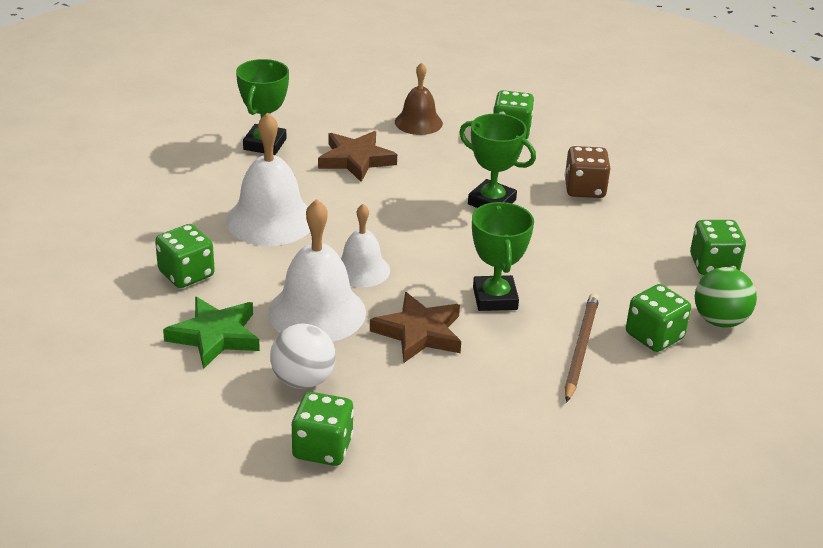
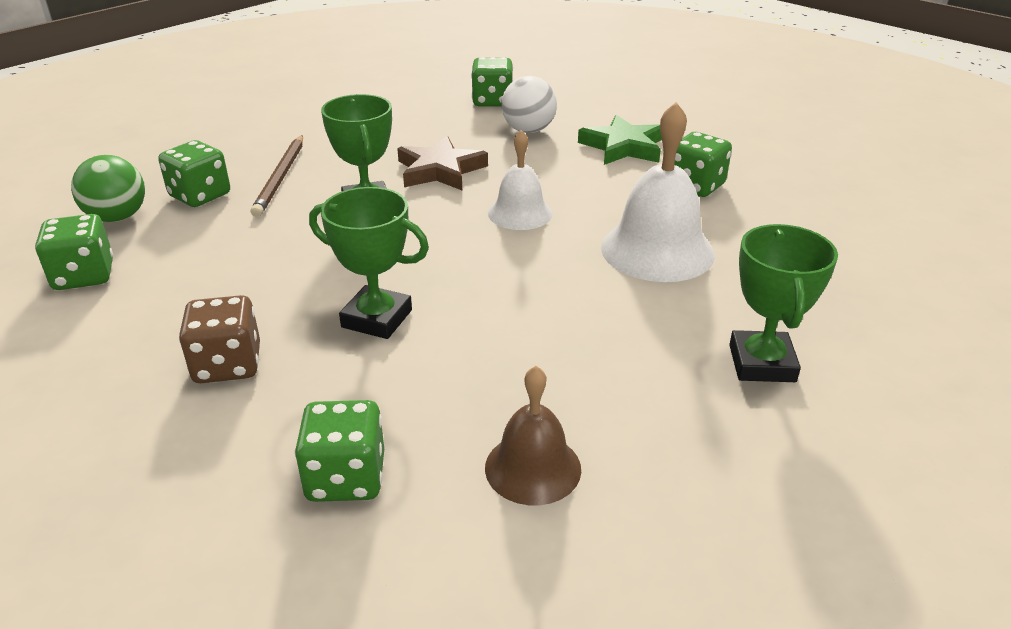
camera: 170 degrees right, 0 degrees up
white bell [268,199,366,342] -> none
brown star [318,131,397,182] -> none

